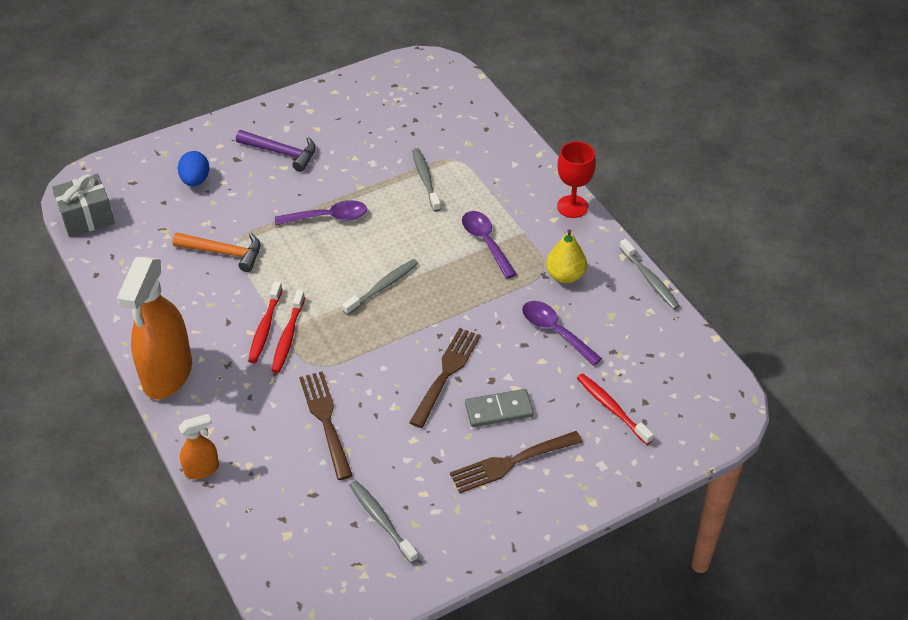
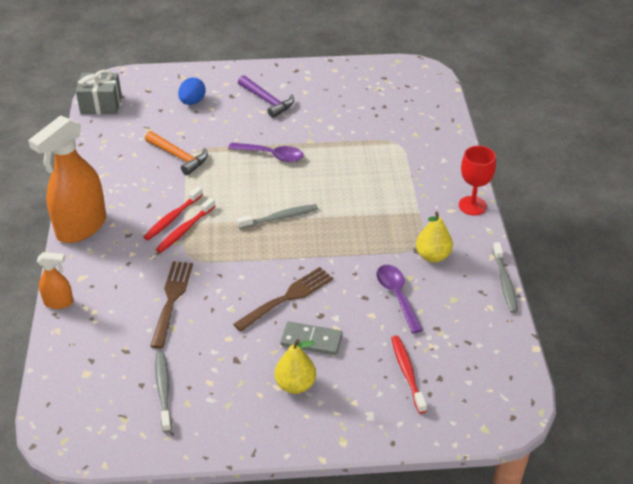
camera: 25 degrees right, 5 degrees down
grey toothbrush [412,148,441,212] -> none
brown fork [450,431,583,493] -> yellow pear [275,339,316,394]
purple spoon [462,211,517,279] -> none

